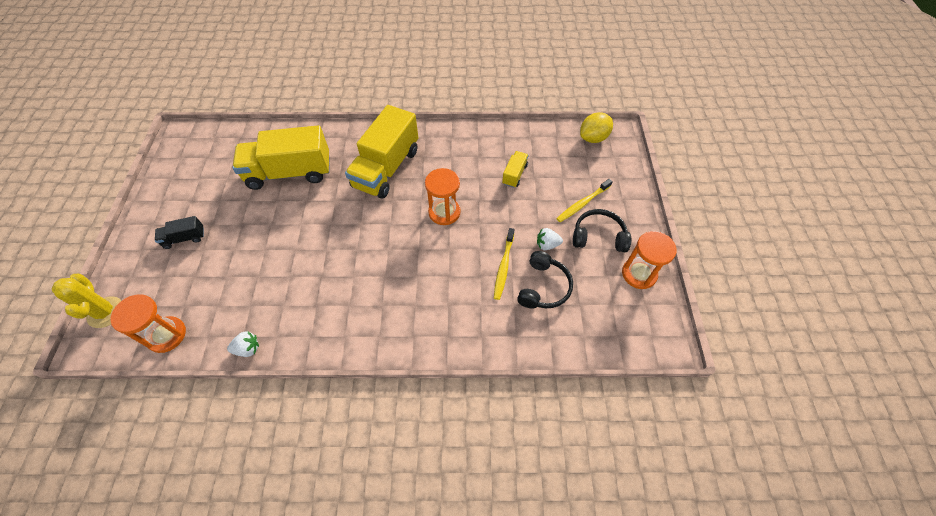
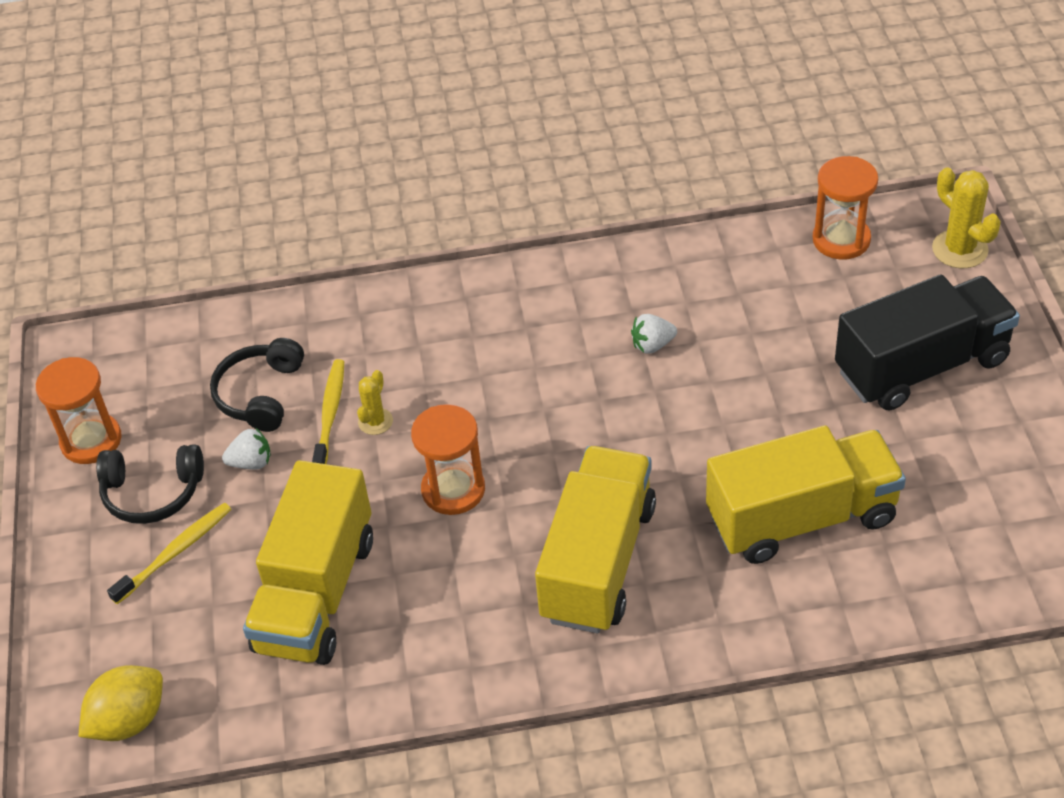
camera: 175 degrees right, 10 degrees down
black truck [155,216,204,249] -> black truck [835,274,1020,410], size x2.25
white strawberry [227,331,259,357] -> white strawberry moved to [631,314,677,354]
yellow truck [502,151,528,188] -> yellow truck [243,460,373,665], size x2.25
none -> yellow cactus [357,370,393,435]

